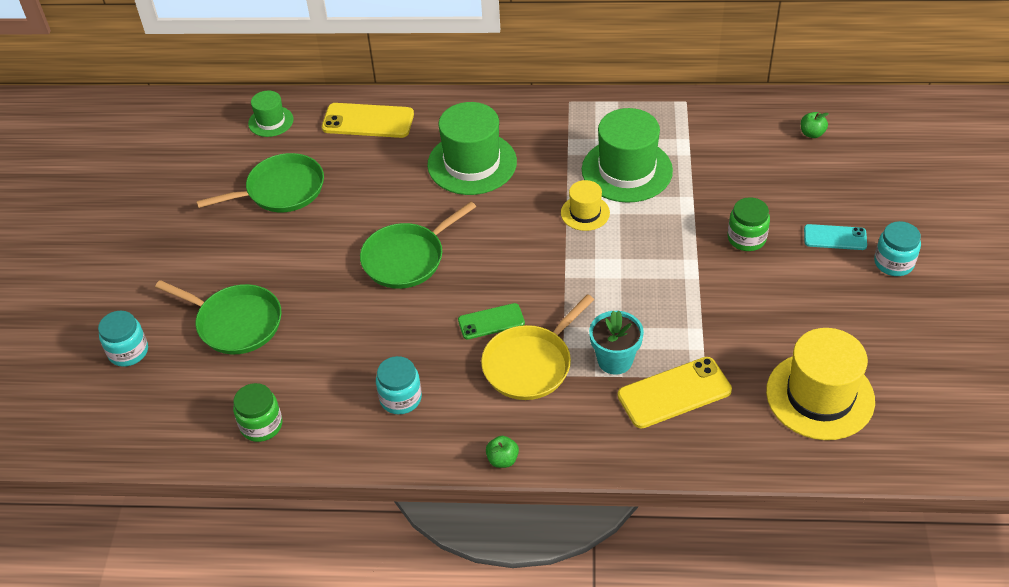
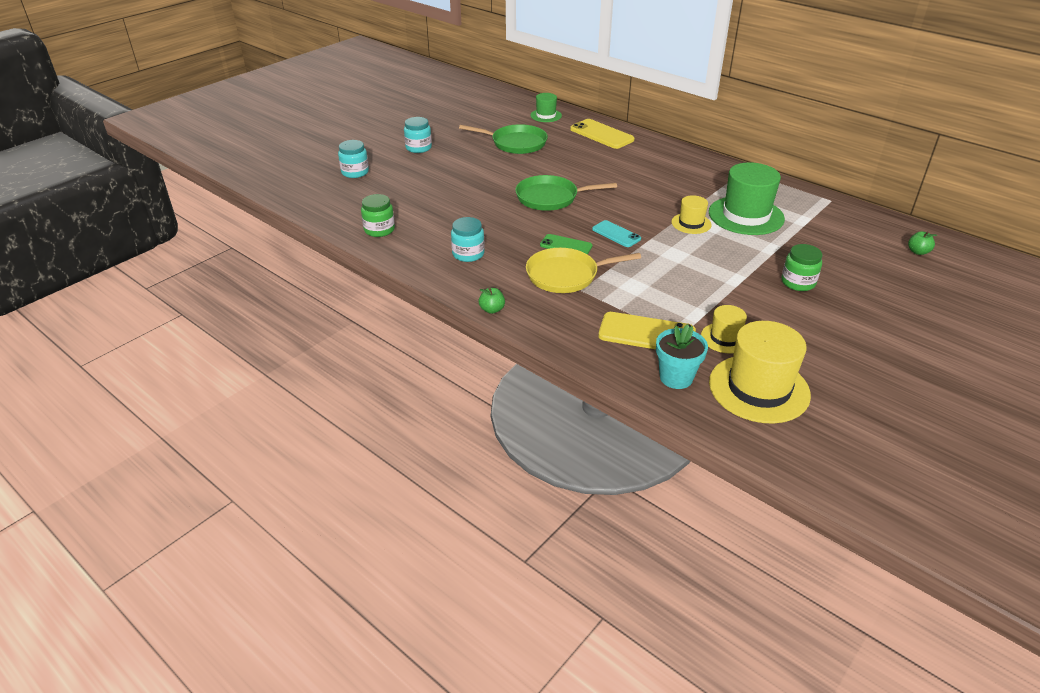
camera: 35 degrees right, 10 degrees down
green pan [155,280,282,354] -> none
green hat [427,102,517,195] -> none
turquoise flower pot [589,311,644,375] -> turquoise flower pot moved to [656,324,708,389]
turquoise phone [804,224,867,250] -> turquoise phone moved to [592,220,641,247]
turquoise jar [874,221,921,276] -> turquoise jar moved to [404,117,432,153]
none -> yellow hat [701,305,747,354]

